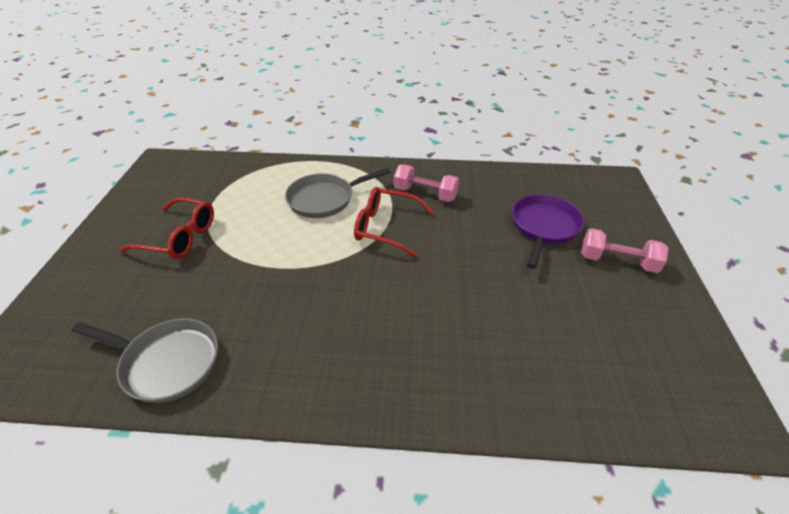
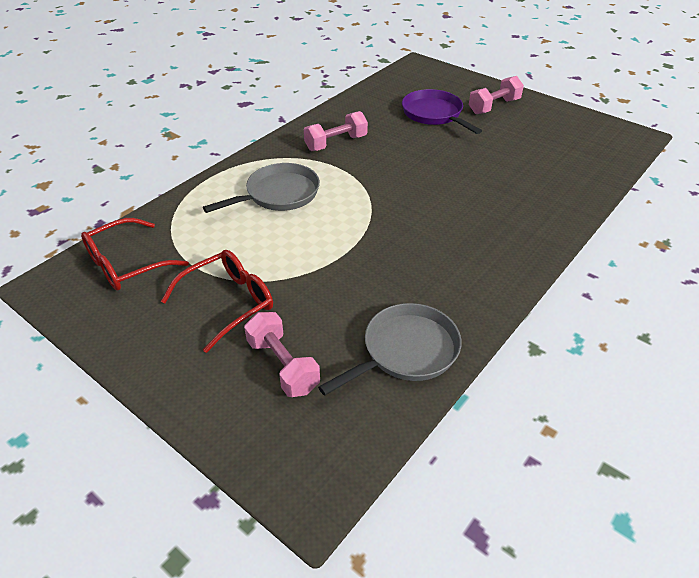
camera: 55 degrees left, 0 degrees up
grey pan [285,168,390,218] -> grey pan turned 135 degrees counterclockwise [203,163,320,213]
red glasses [354,187,434,258] -> red glasses moved to [81,218,189,291]
none -> pink dumbbell [244,312,320,397]

